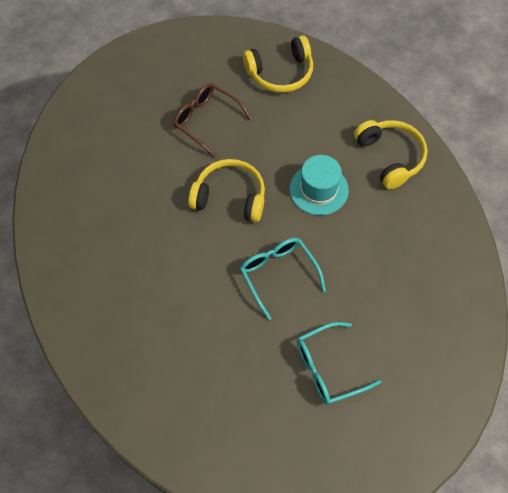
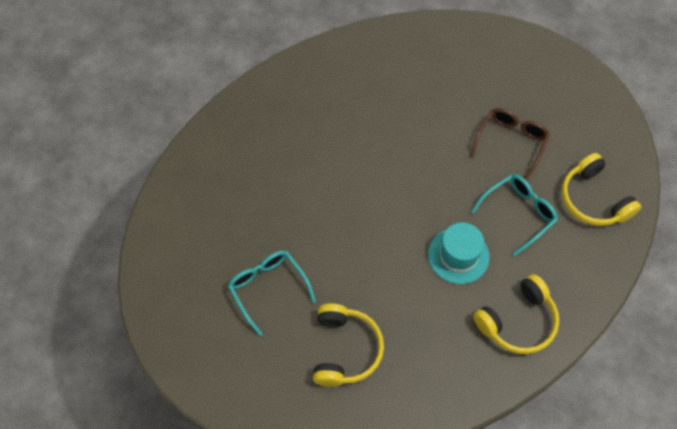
camera: 80 degrees right, 0 degrees up
yellow headphones [188,159,265,222] -> yellow headphones moved to [313,303,384,387]
turquoise glasses [240,238,326,320] -> turquoise glasses moved to [471,174,558,256]

